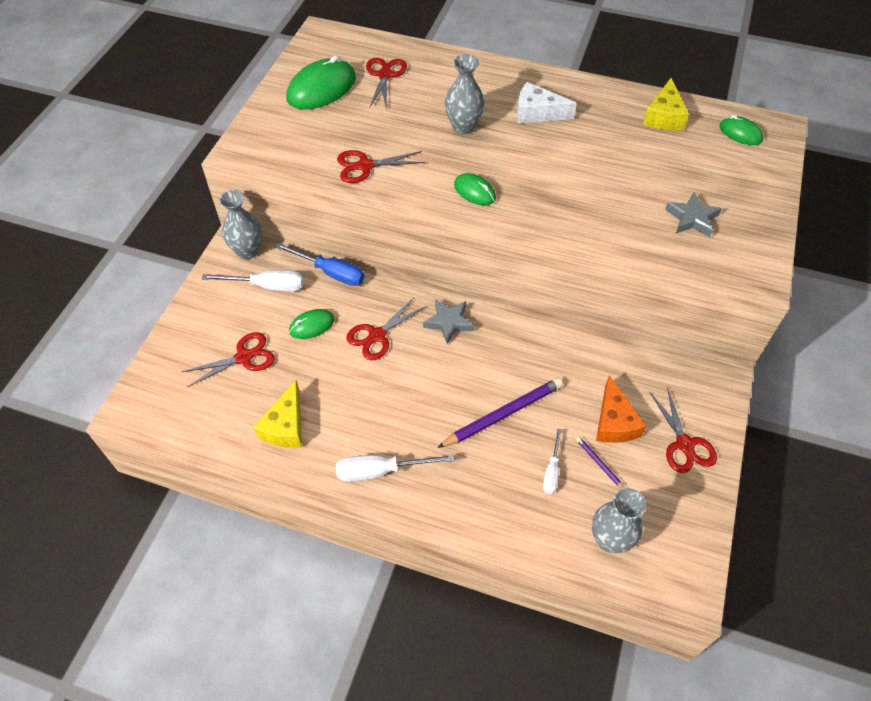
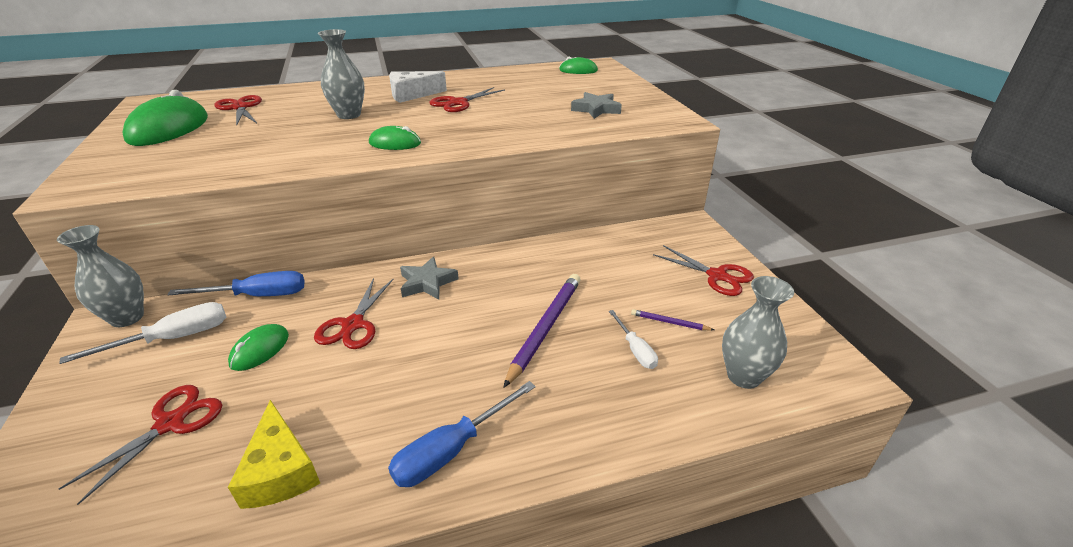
camera: 35 degrees left, 20 degrees down
white screwdriver [336,454,455,482] -> blue screwdriver [388,381,536,487]
red scissors [337,150,425,183] -> red scissors moved to [429,87,505,112]
orange cheese [596,375,646,443] -> none
yellow cheese [643,78,689,131] -> none

